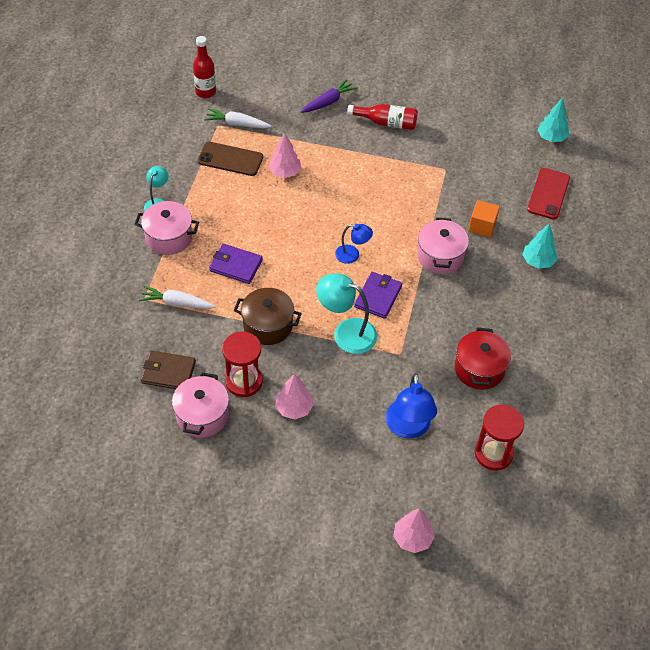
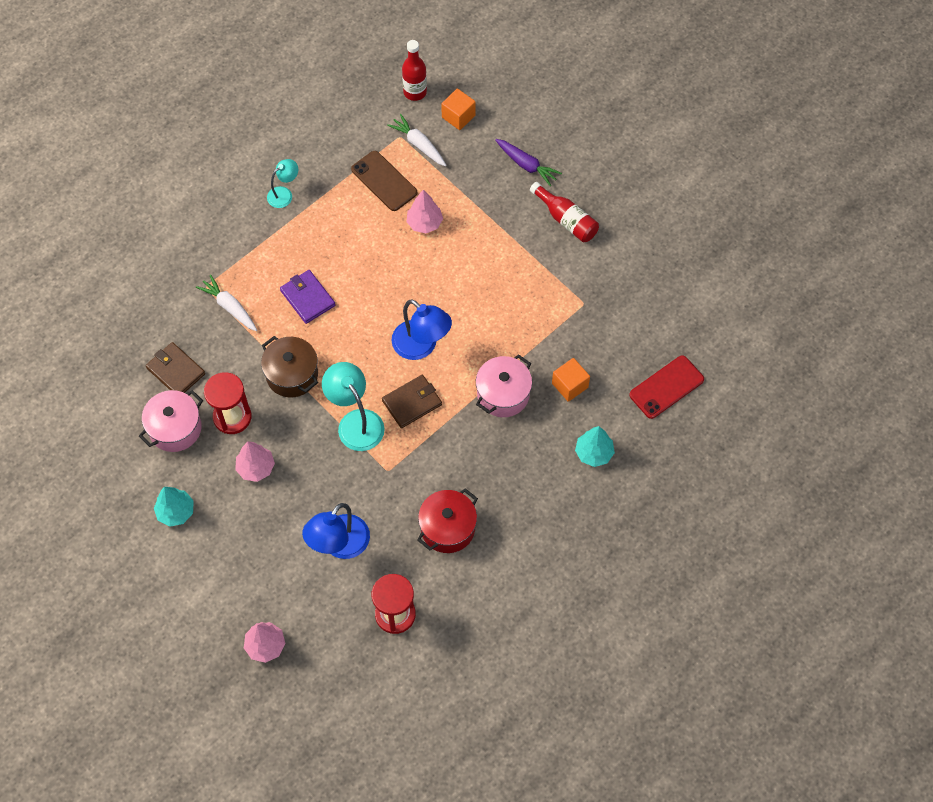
camera: 35 degrees right, 10 degrees up
pink pot [135,201,199,255] -> none
purple carrot [301,79,357,113] -> purple carrot turned 45 degrees clockwise [495,139,562,186]
blue lamp [335,224,373,264] -> blue lamp [391,299,452,360], size x1.70
purple wallet [354,272,402,319] -> brown wallet [382,375,442,428]
turquoise tree [537,98,569,142] -> turquoise tree moved to [154,487,194,527]
none -> orange cube [441,89,476,130]

